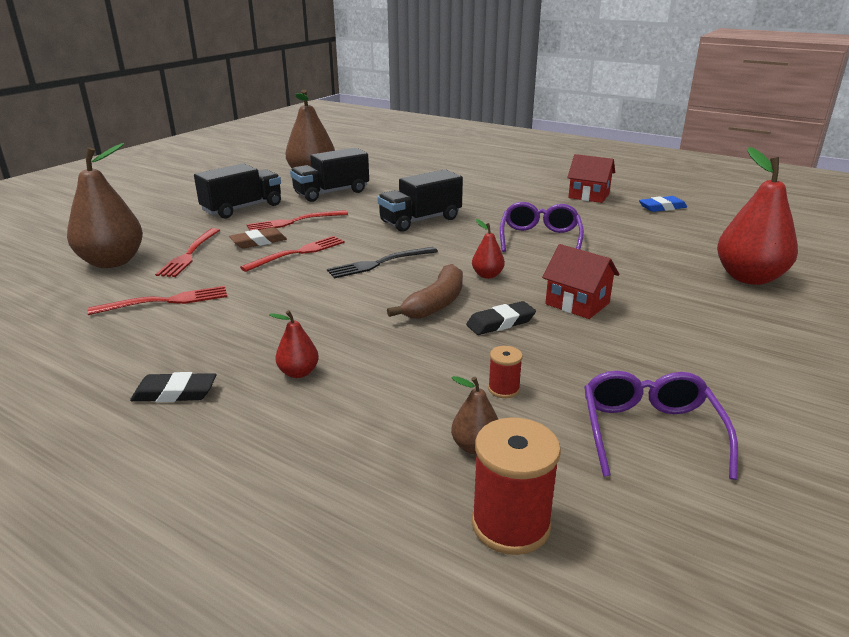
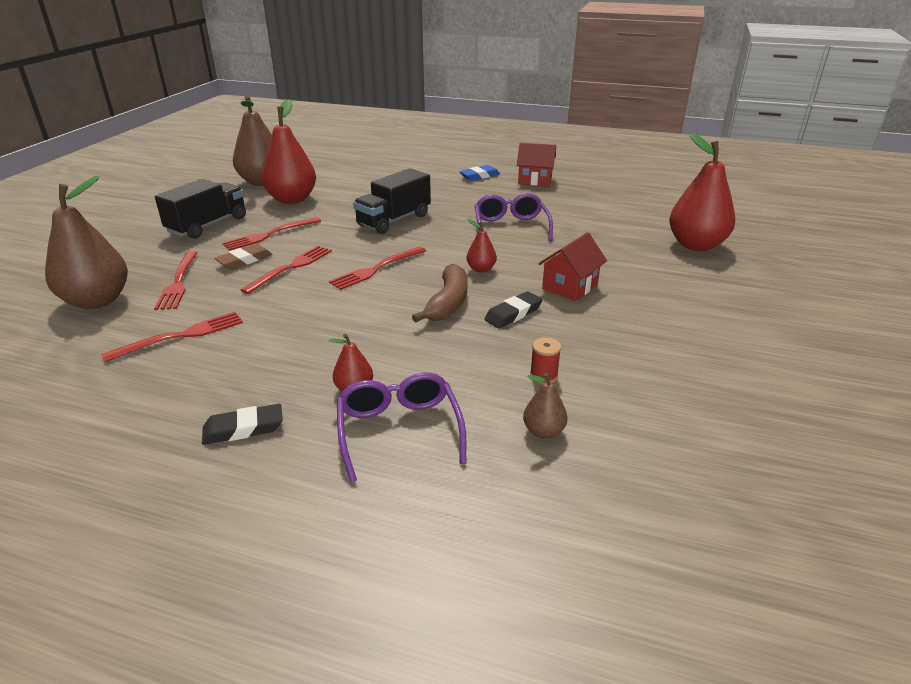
camera: 15 degrees left, 5 degrees up
black truck [290,148,369,202] -> red pear [261,99,316,204]
black fork [327,247,438,279] -> red fork [329,247,426,290]
red spool [472,417,561,555] -> none
red house [542,244,619,319] -> red house turned 75 degrees counterclockwise [538,232,607,301]
purple glasses [584,371,738,480] -> purple glasses moved to [337,372,466,483]
blue eraser [639,196,687,212] -> blue eraser moved to [459,165,500,181]

